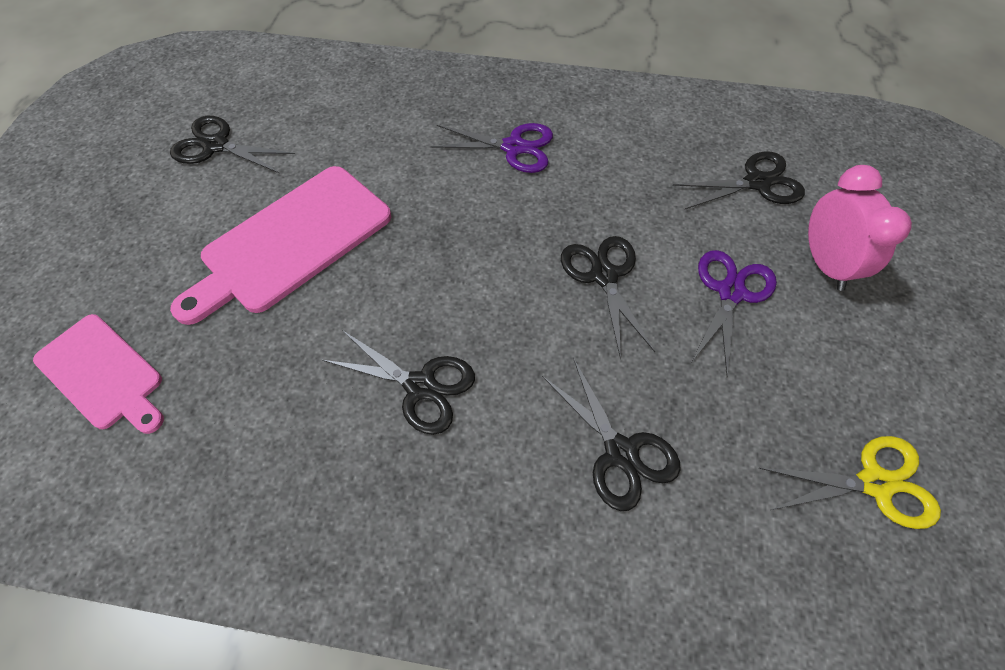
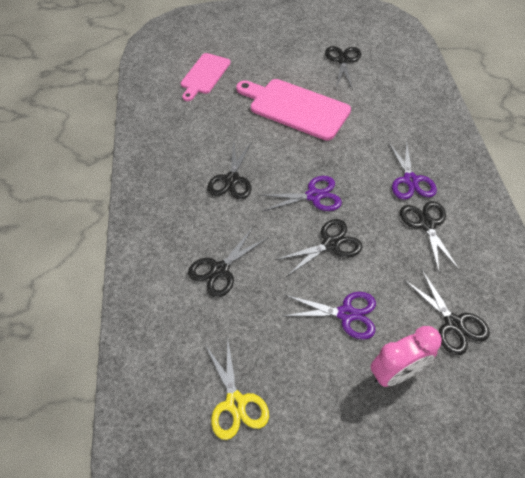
camera: 75 degrees right, 5 degrees down
none -> purple scissors [258,176,342,212]
none -> black scissors [400,201,460,272]

